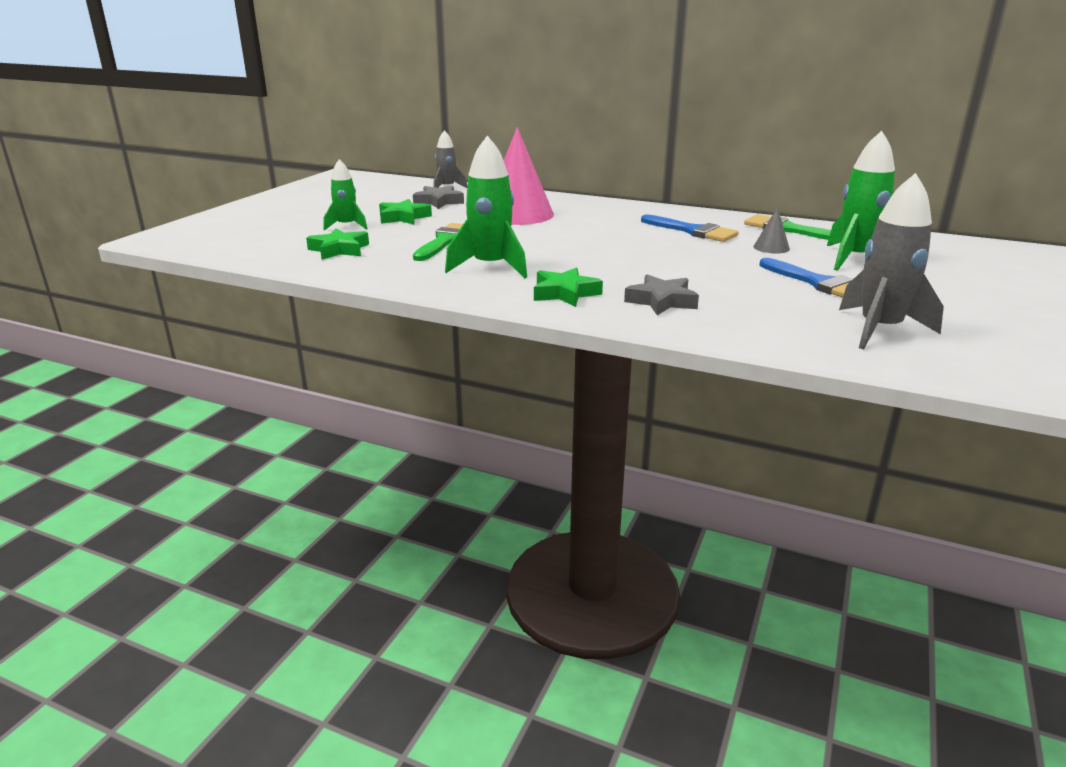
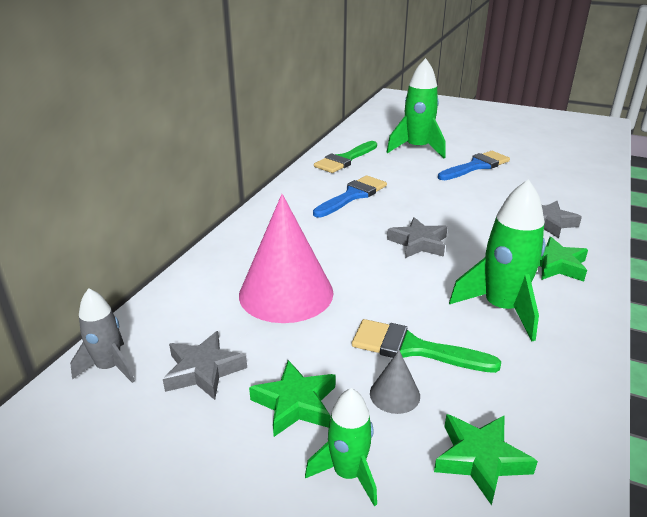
camera: 90 degrees left, 5 degrees up
grey cone [753,207,790,254] -> grey cone moved to [370,350,420,414]
grey rocket [839,173,944,349] -> none
none -> grey star [387,217,448,258]

